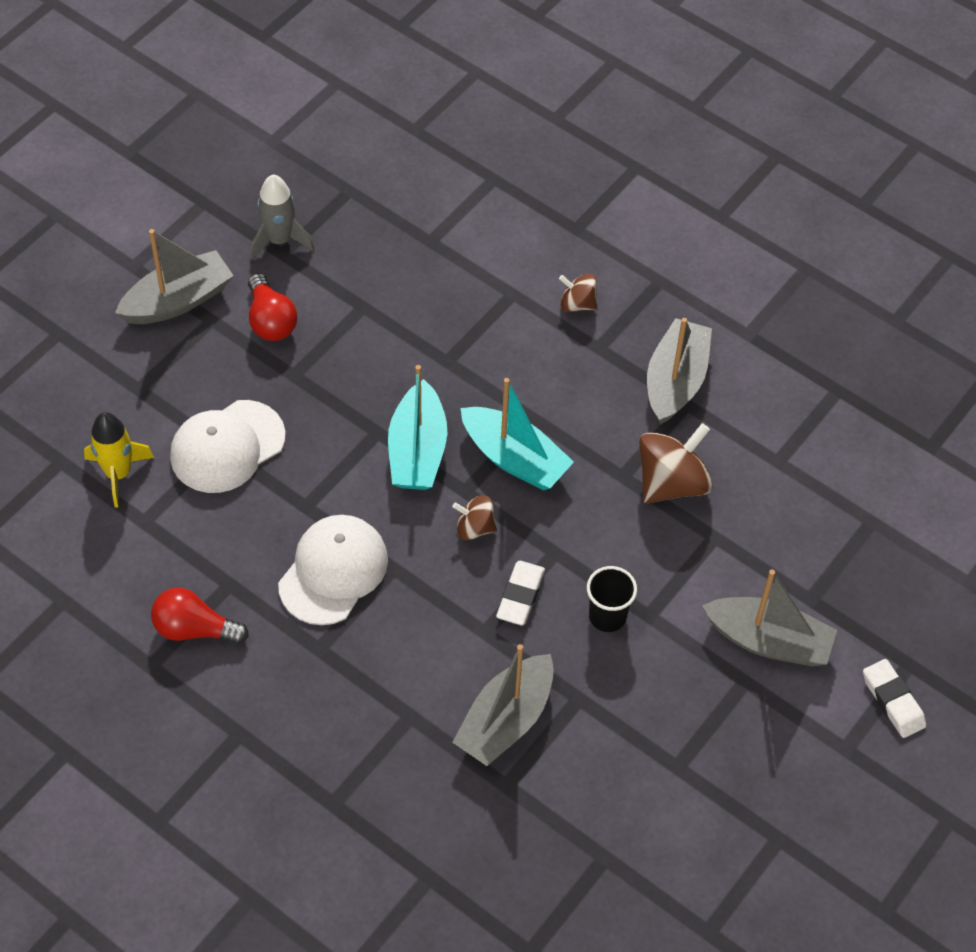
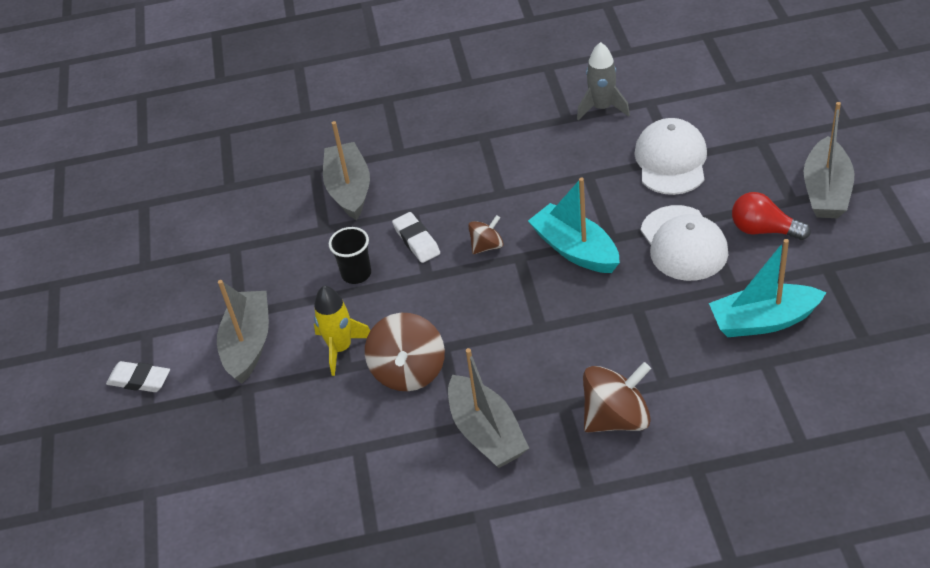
camera: 140 degrees right, 10 degrees down
yellow rocket [84,412,154,507] -> yellow rocket moved to [314,286,370,376]
red light bulb [151,588,249,644] -> none
grey rocket [250,175,314,260] -> grey rocket moved to [577,42,630,120]
white cap [278,515,388,625] -> white cap moved to [641,205,728,281]
turquoise boat [461,378,574,490] -> turquoise boat moved to [709,239,827,337]
brown spinning top [559,274,598,312] -> brown spinning top [583,362,651,433], size x1.79
grey boat [702,569,837,666] -> grey boat turned 120 degrees clockwise [217,280,269,384]

